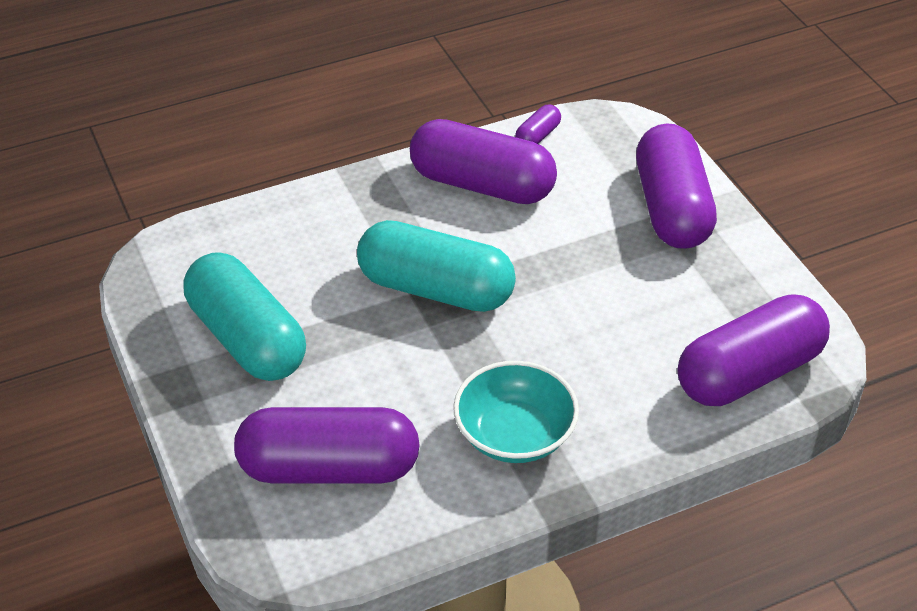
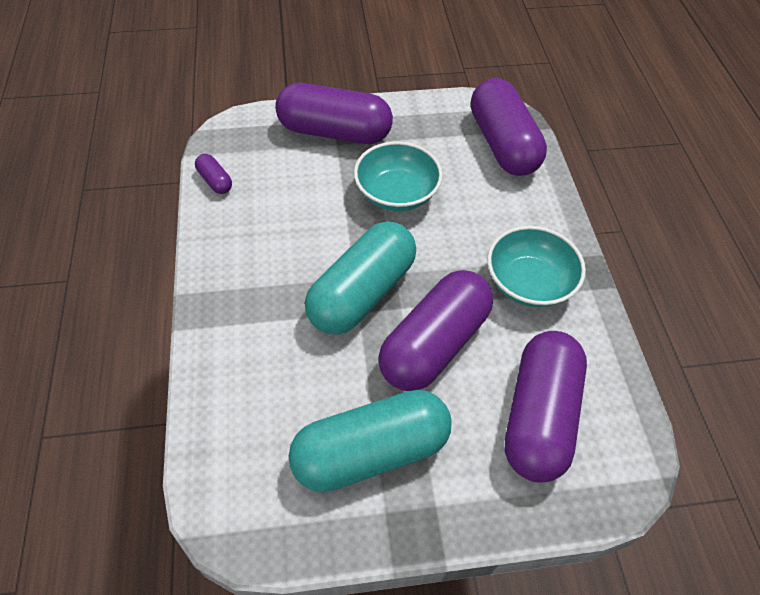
camera: 75 degrees left, 10 degrees up
purple capsule [410,119,557,204] -> purple capsule moved to [378,270,493,391]
none -> turquoise bowl [354,141,443,211]

